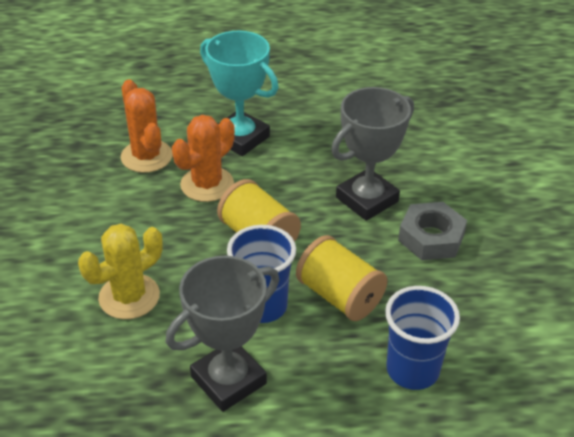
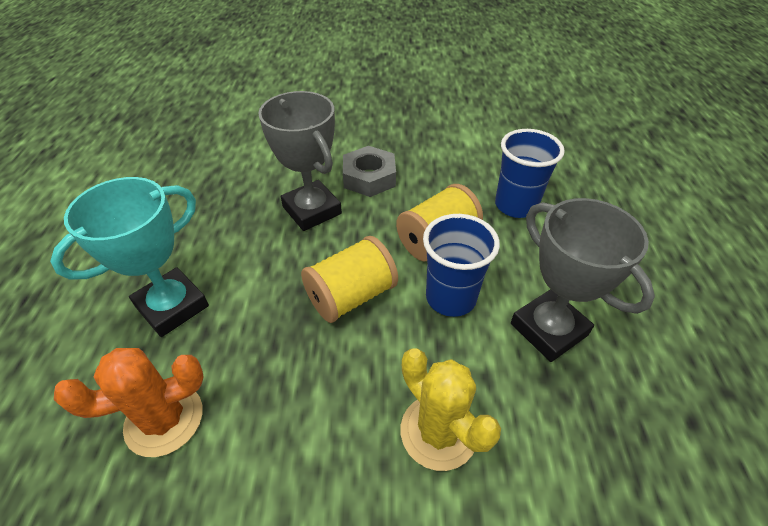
camera: 85 degrees left, 5 degrees up
orange cactus [172,115,235,202] -> none

